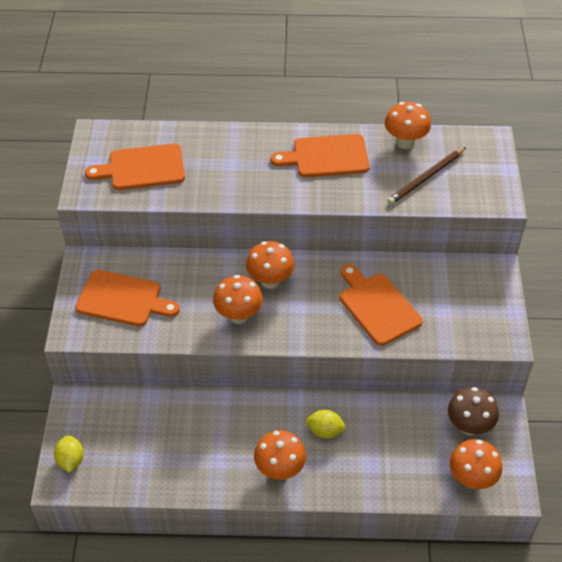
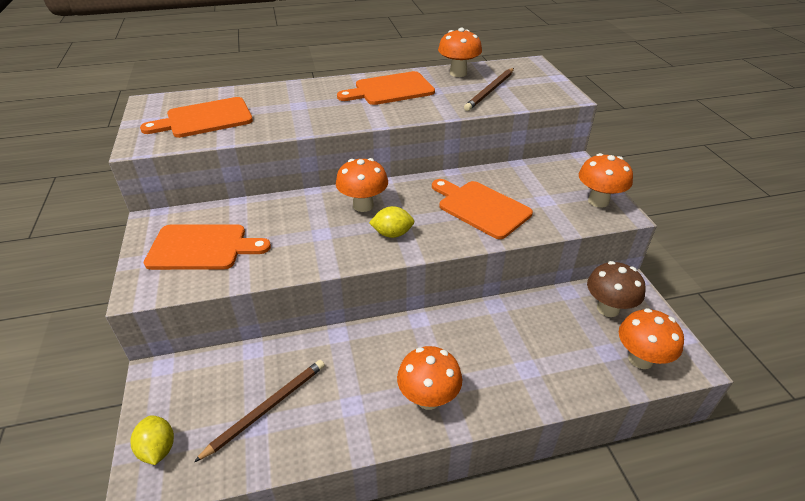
camera: 15 degrees left, 10 degrees down
orange mushroom [213,275,263,324] -> orange mushroom moved to [579,153,633,208]
yellow lemon [305,410,345,439] -> yellow lemon moved to [369,206,414,238]
none -> brown pencil [194,360,325,462]

